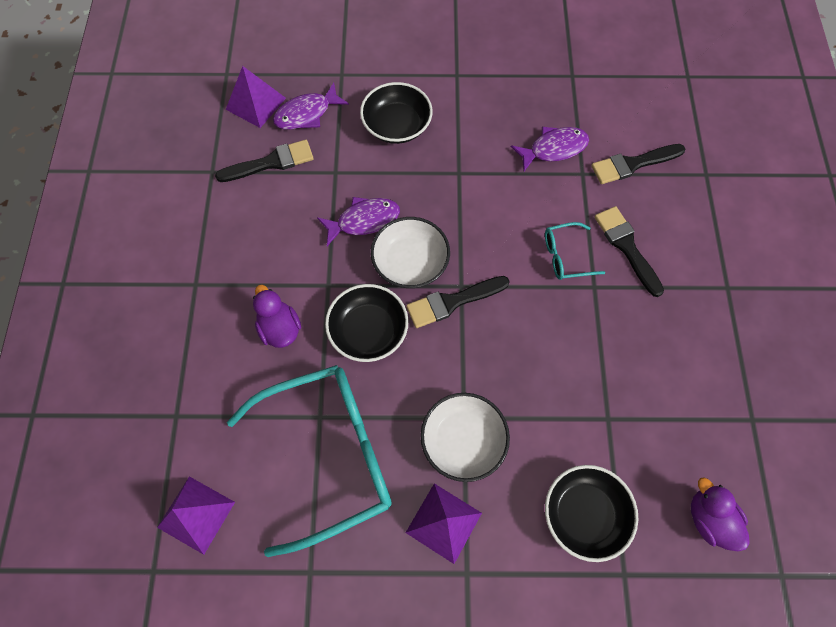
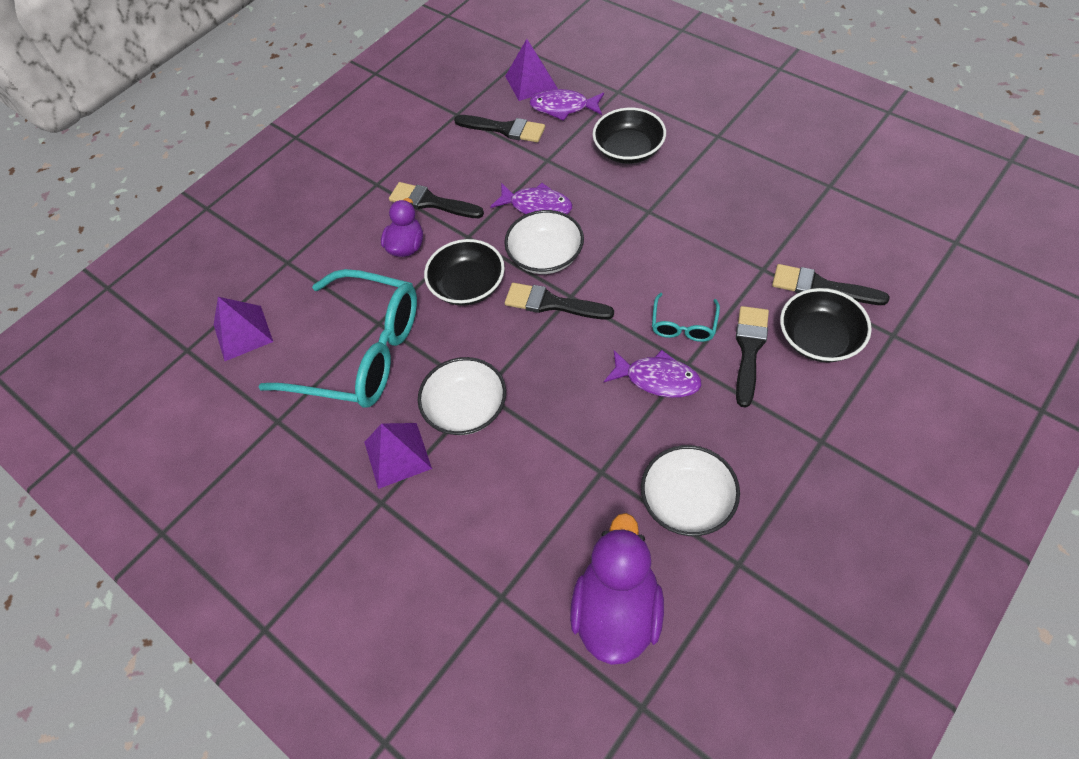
camera: 45 degrees right, 10 degrees down
purple fish [511,127,589,171] -> purple fish moved to [604,350,701,398]
turquoise glasses [545,222,605,280] -> turquoise glasses turned 105 degrees counterclockwise [652,293,720,342]
black bowl [545,465,639,562] -> black bowl moved to [780,288,872,363]
purple duck [691,477,750,551] -> purple duck [570,513,664,665], size x1.66
none -> black brush [389,182,484,218]
none -> white bowl [641,445,740,536]

